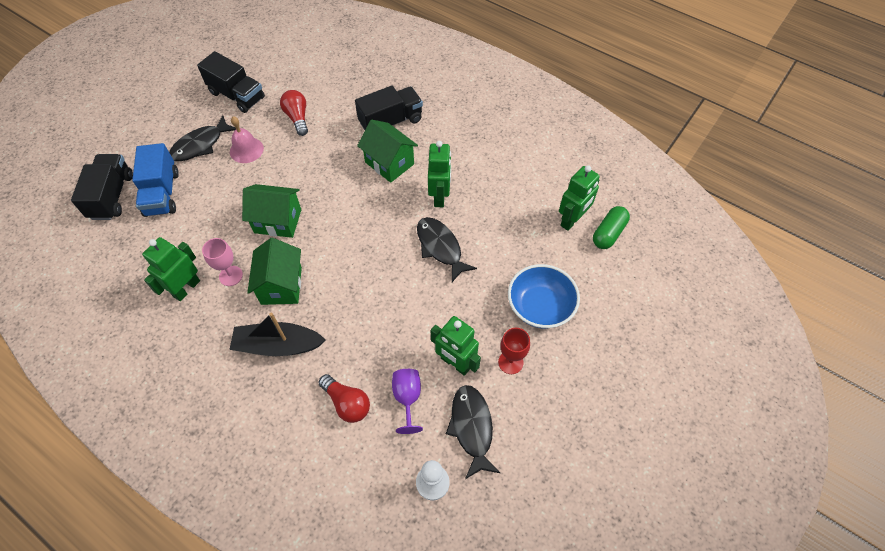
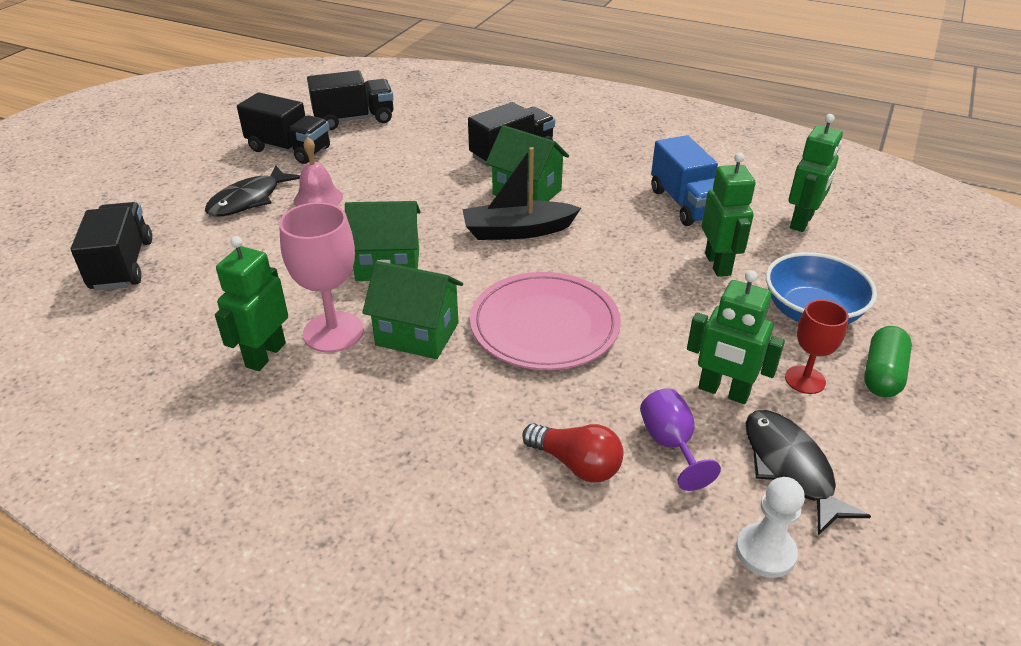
camera: 10 degrees left, 20 degrees down
blue truck [132,143,179,217] -> blue truck moved to [651,135,718,226]
pink goblet [202,238,243,286] -> pink goblet [279,202,364,353], size x1.63
black boat [229,312,326,356] -> black boat moved to [462,147,581,240]
green house [247,238,302,305] -> green house turned 60 degrees counterclockwise [362,261,463,359]
red light bulb [280,90,308,136] -> none
black fish [417,217,477,282] -> none
green robot [428,141,451,207] -> green robot moved to [702,152,755,277]
green capsule [593,206,630,249] -> green capsule moved to [864,326,912,397]
none -> black truck [307,70,394,130]
none -> pink plate [470,272,621,370]

